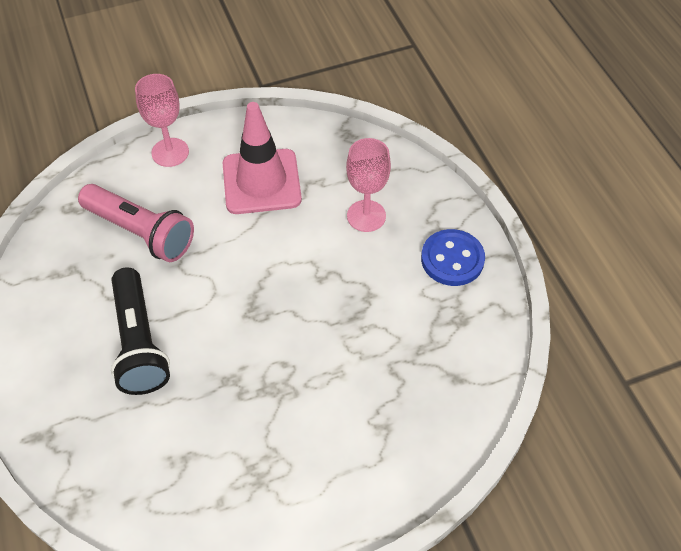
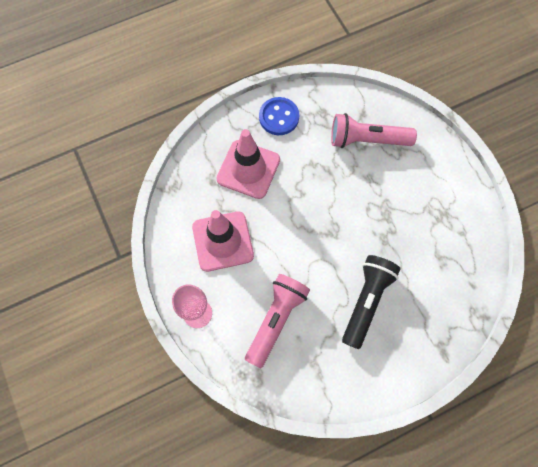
camera: 95 degrees left, 15 degrees up
black flashlight [111,268,170,395] -> black flashlight turned 45 degrees counterclockwise [342,255,401,349]
pink goblet [346,138,391,232] -> pink traffic cone [216,129,280,199]
none -> pink flashlight [331,113,417,148]

